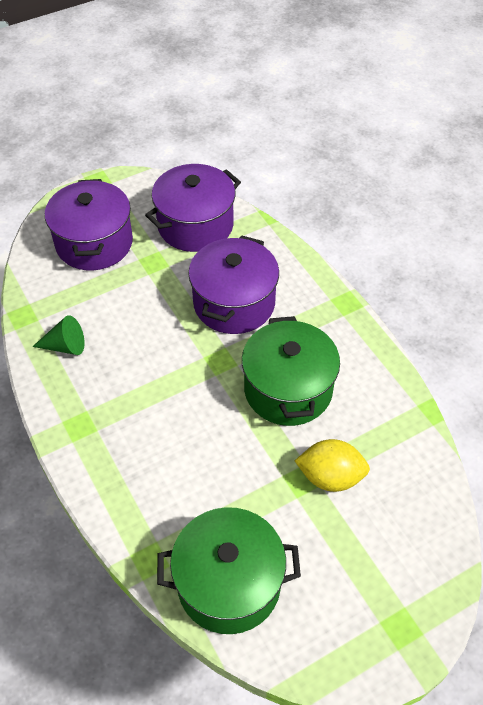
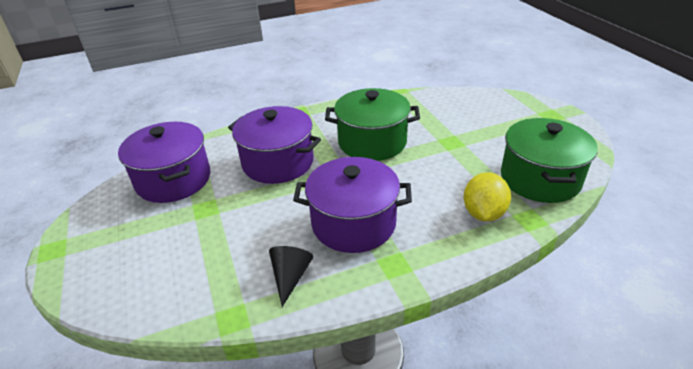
camera: 80 degrees left, 15 degrees down
green cone [32,315,85,355] -> black cone [269,246,313,307]
purple pot [45,179,133,270] -> purple pot moved to [293,157,412,253]
yellow lemon [295,439,370,492] -> yellow lemon moved to [463,172,511,222]

